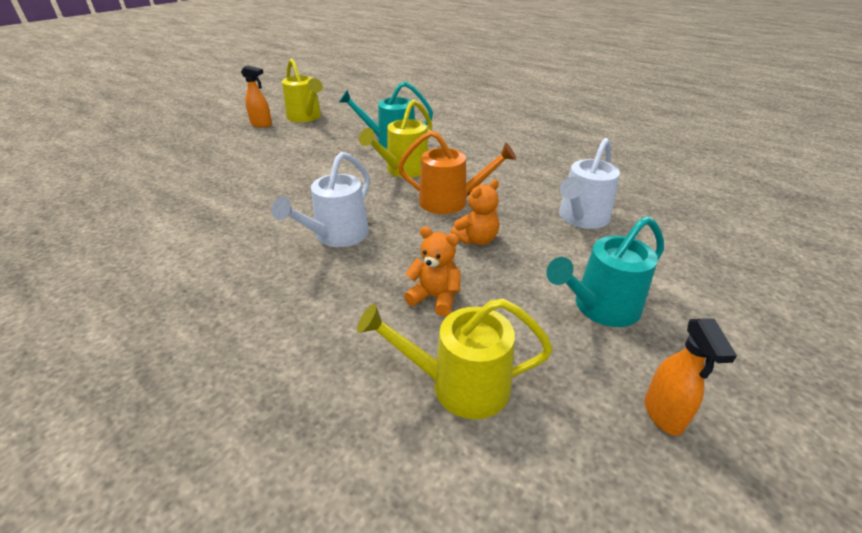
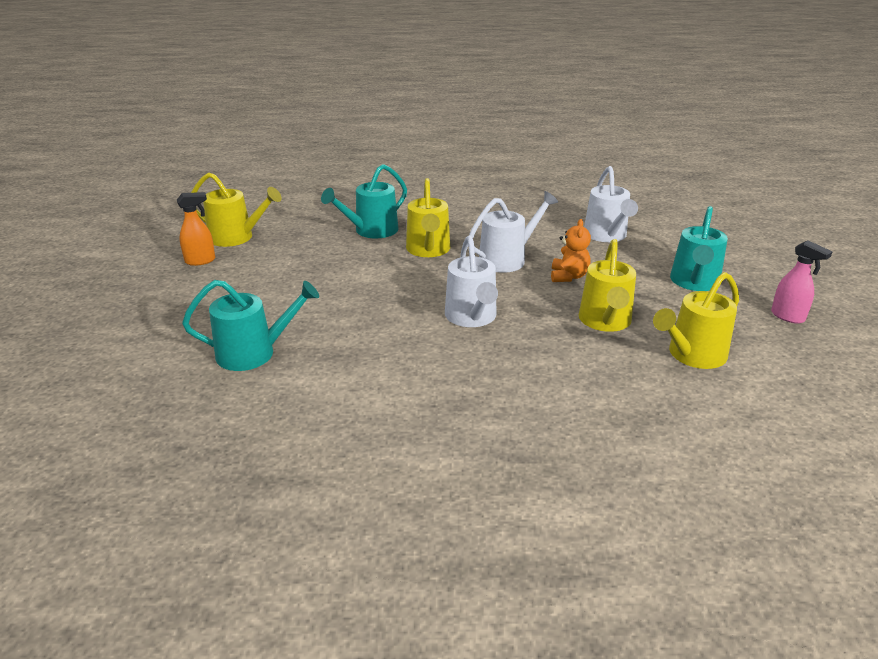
camera: 40 degrees left, 5 degrees down
orange watering can [398,130,516,214] -> white watering can [468,191,558,273]
orange teddy bear [404,226,460,316] -> yellow watering can [579,239,636,332]
orange spray bottle [645,319,737,436] -> pink spray bottle [771,241,833,324]
none -> turquoise watering can [182,280,319,371]

